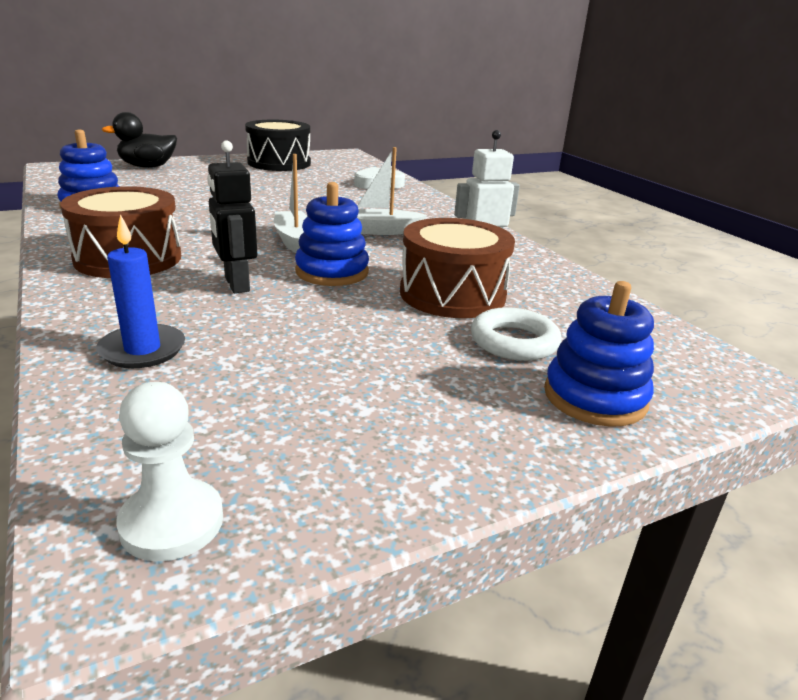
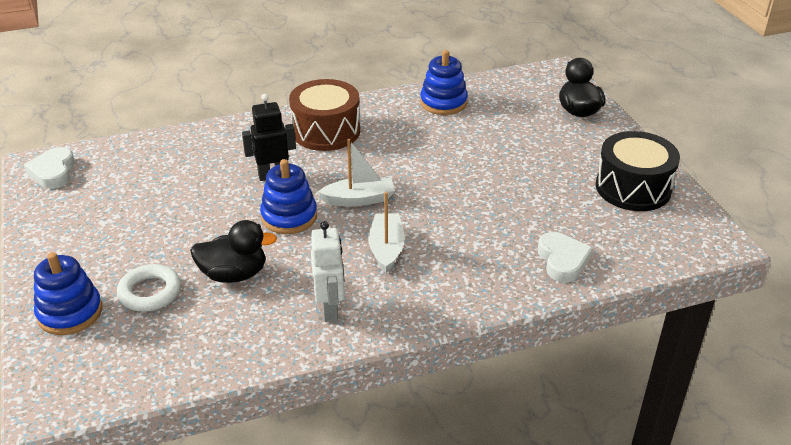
camera: 100 degrees right, 10 degrees up
blue candle [96,214,185,368] -> none
white pawn [116,382,223,561] -> white heart [24,147,75,189]
brown drum [400,218,515,318] -> black duck [190,220,277,283]

